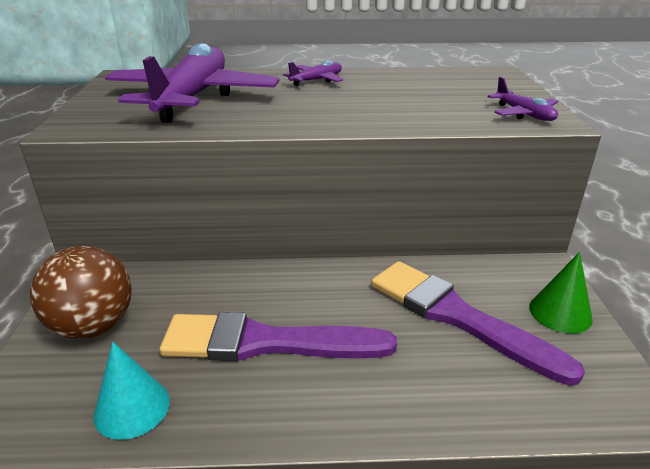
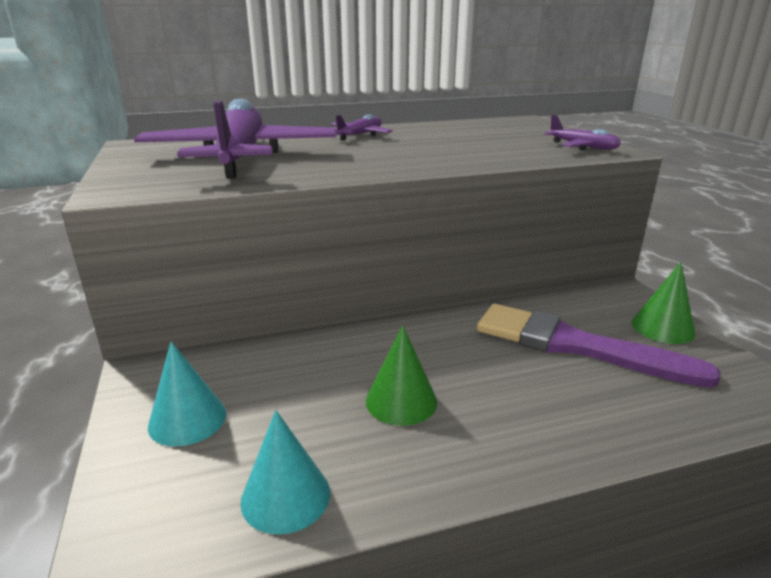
camera: 15 degrees left, 5 degrees down
brown ball [30,246,132,339] -> turquoise cone [148,342,226,447]
purple brush [159,312,397,361] -> green cone [366,325,437,426]

